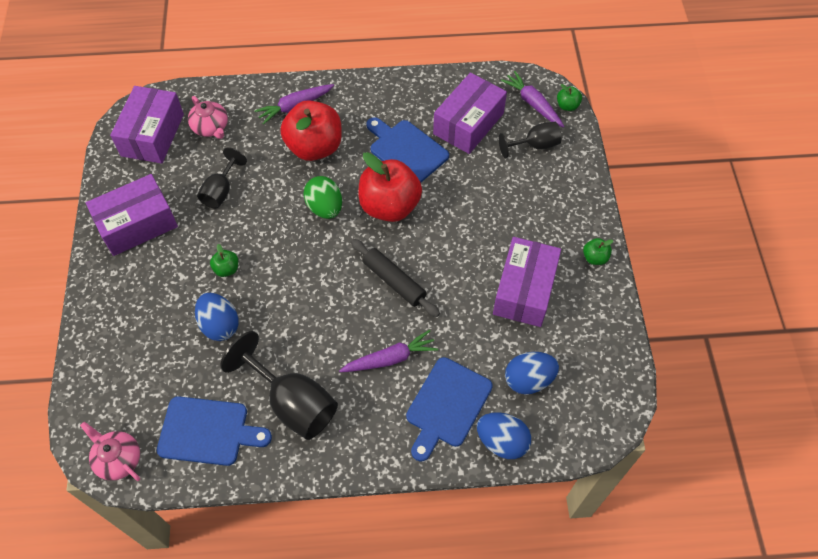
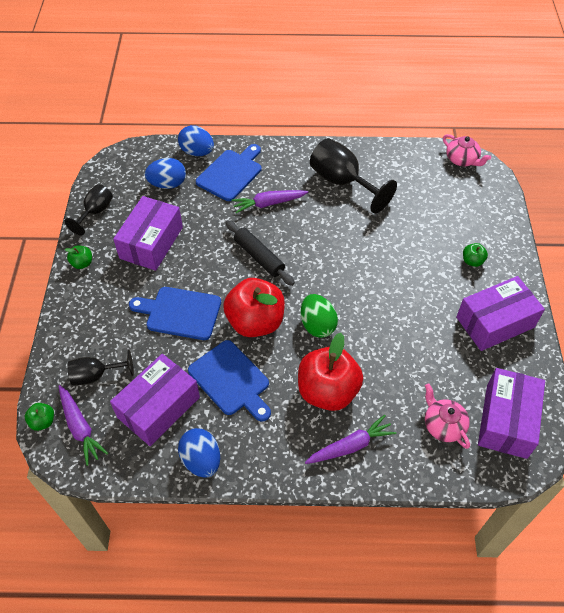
camera: 175 degrees left, 5 degrees down
blue cutting board [157,396,272,466] -> blue cutting board moved to [129,287,221,340]
blue egg [195,293,239,341] -> blue egg moved to [178,428,220,478]
black goblet [197,147,247,209] -> black goblet moved to [64,184,113,236]
green apple [210,244,238,277] -> green apple moved to [463,243,488,267]

